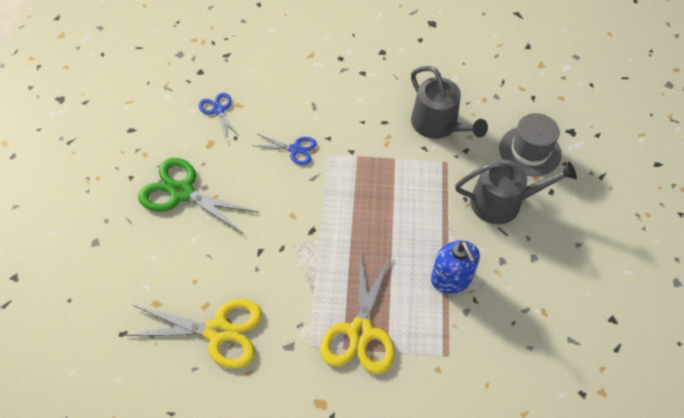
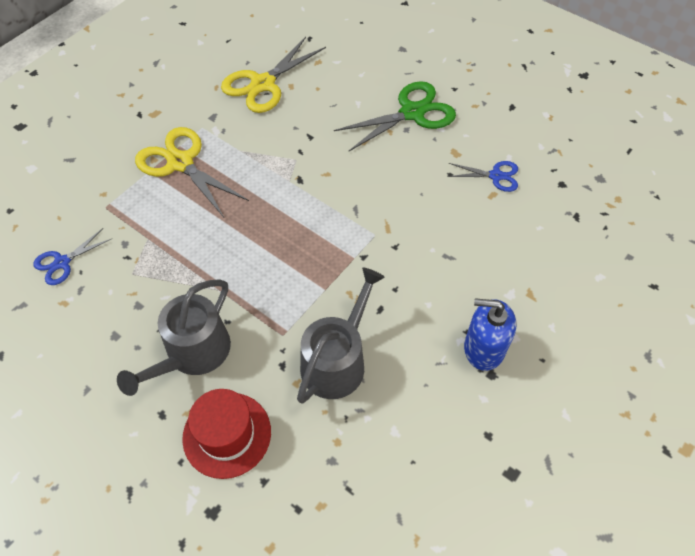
camera: 125 degrees right, 0 degrees up
blue scissors [254,134,317,165] -> blue scissors moved to [34,228,111,285]
grey watering can [411,66,488,139] -> grey watering can turned 120 degrees clockwise [297,268,385,404]
blue soap dispenser [431,240,480,294] -> blue soap dispenser moved to [464,298,516,371]
grey hat [499,113,561,177] -> red hat [182,389,271,479]

